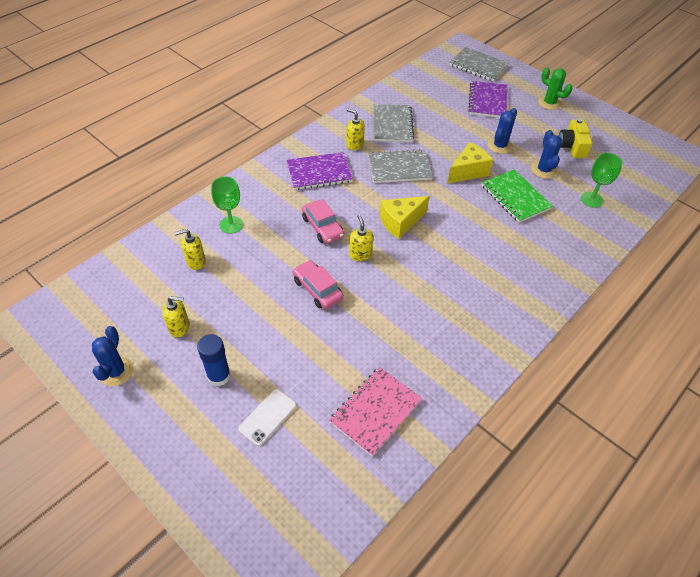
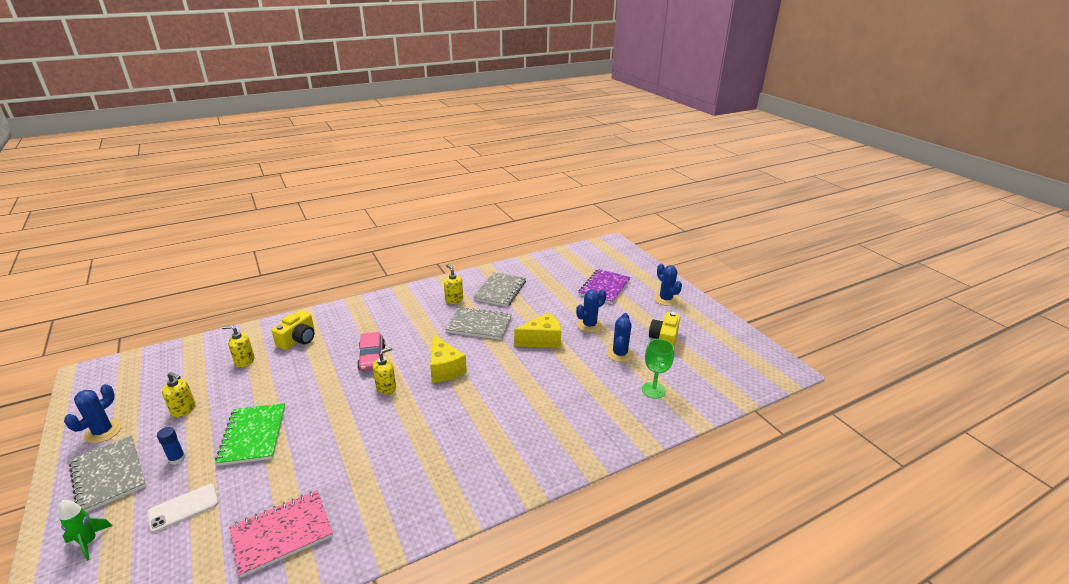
camera: 20 degrees right, 20 degrees down
blue glue stick [197,334,231,386] -> blue glue stick [157,427,185,465], size x0.64
green goblet [211,176,243,234] -> yellow camera [272,311,314,350]
purple notebook [287,152,353,190] -> none
pink car [293,260,344,309] -> none
yellow soap dispenser [349,215,373,261] -> yellow soap dispenser turned 45 degrees clockwise [373,347,396,394]
yellow cheese [380,196,430,239] -> yellow cheese turned 105 degrees counterclockwise [430,335,467,383]
grey notebook [450,47,509,82] -> grey notebook moved to [69,436,146,512]
green notebook [482,169,553,223] -> green notebook moved to [215,403,285,466]
green cactus [538,67,573,110] -> blue cactus [654,264,682,306]
none -> green rocket [59,500,112,561]

